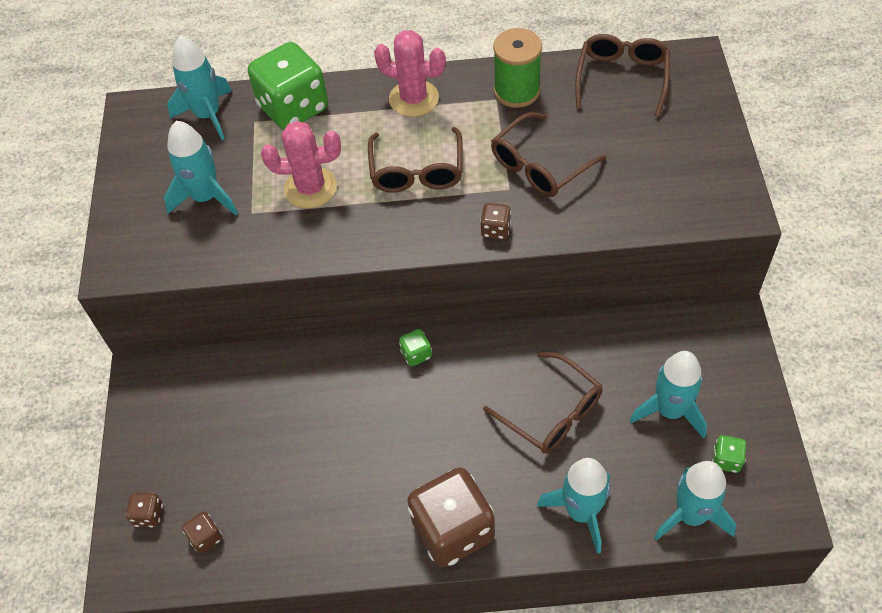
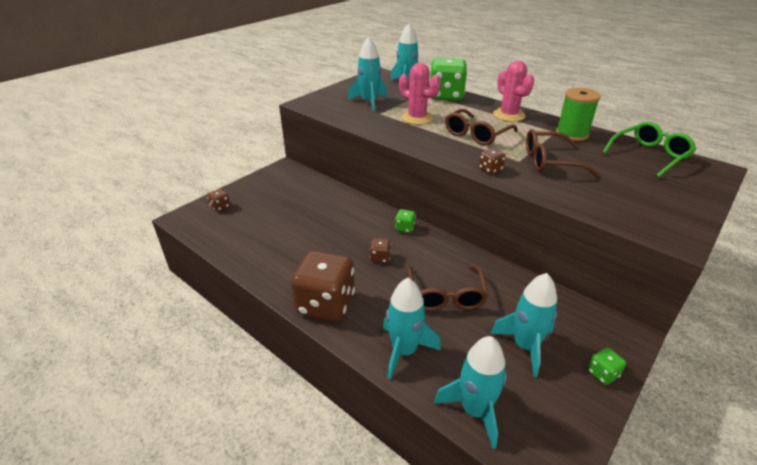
camera: 40 degrees right, 20 degrees down
brown dice [182,512,222,554] -> brown dice moved to [370,238,391,263]
brown glasses [575,34,670,117] -> green glasses [602,122,696,178]
green dice [712,435,746,473] -> green dice moved to [588,347,626,385]

